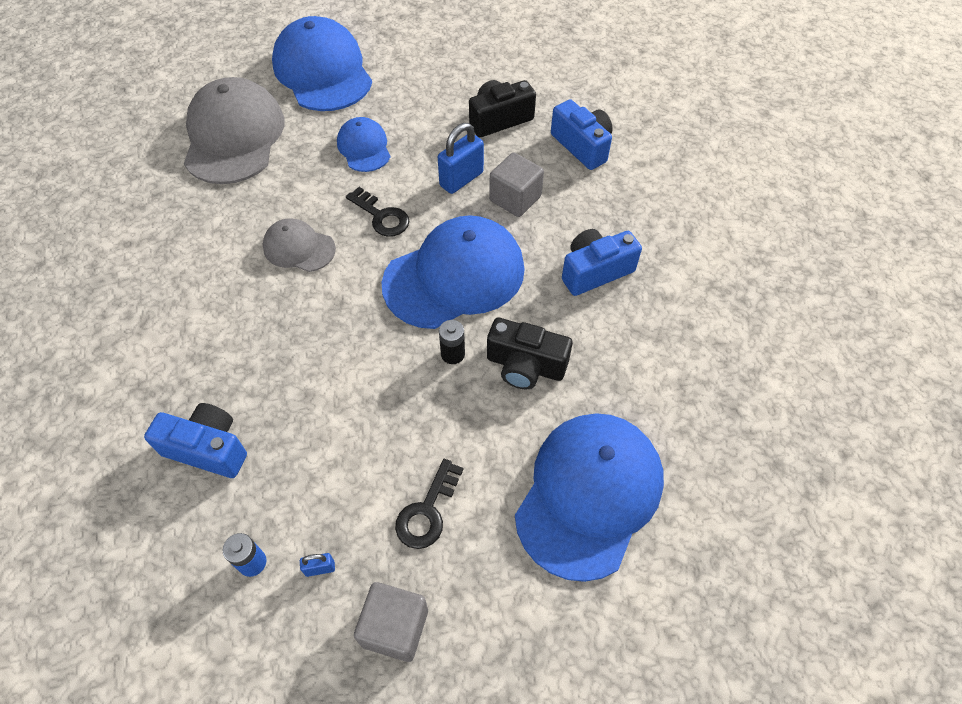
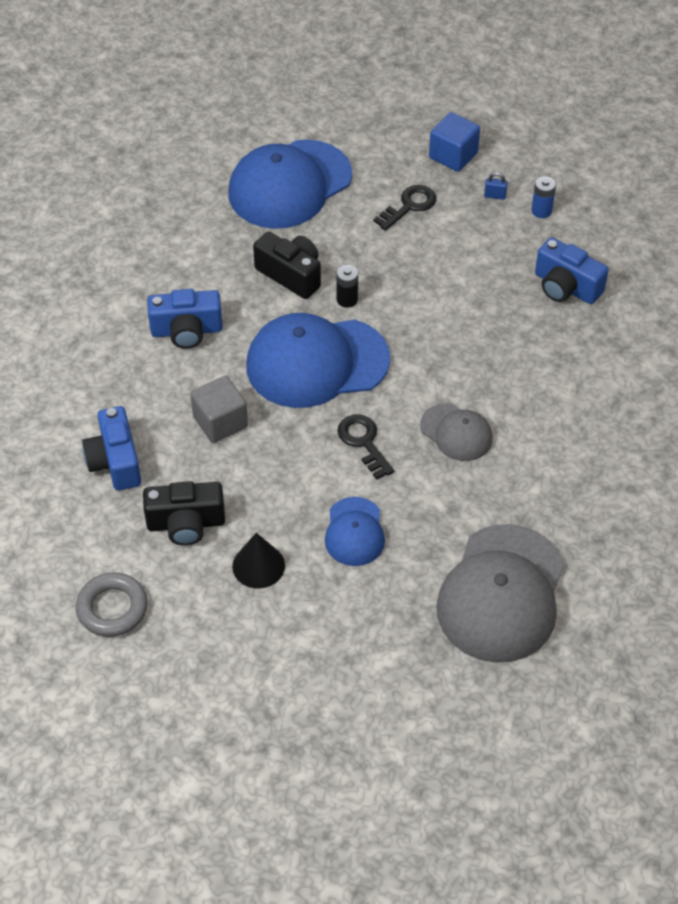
camera: 160 degrees left, 5 degrees down
blue cap [272,16,372,111] -> none
grey cube [354,582,428,662] -> blue cube [429,112,480,172]
blue padlock [438,123,484,194] -> none
none -> grey ring [76,572,148,637]
none -> black cone [232,533,285,589]

